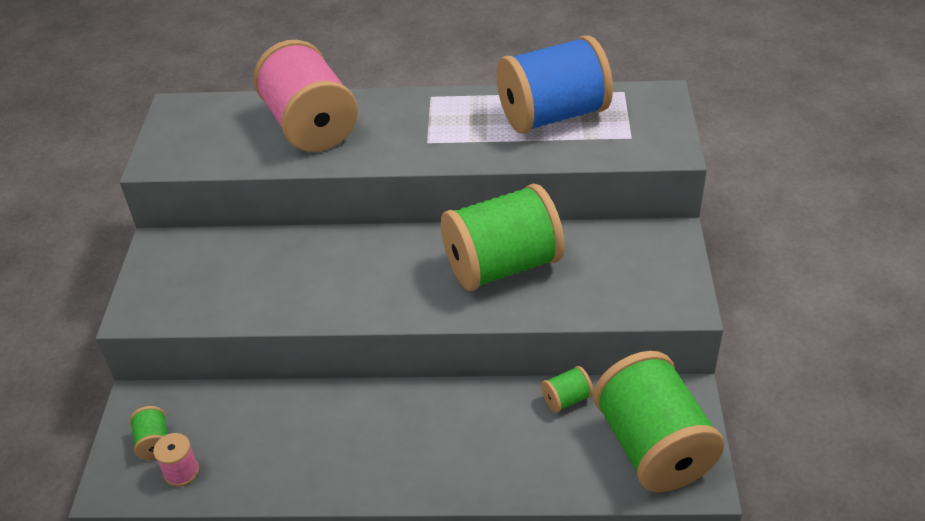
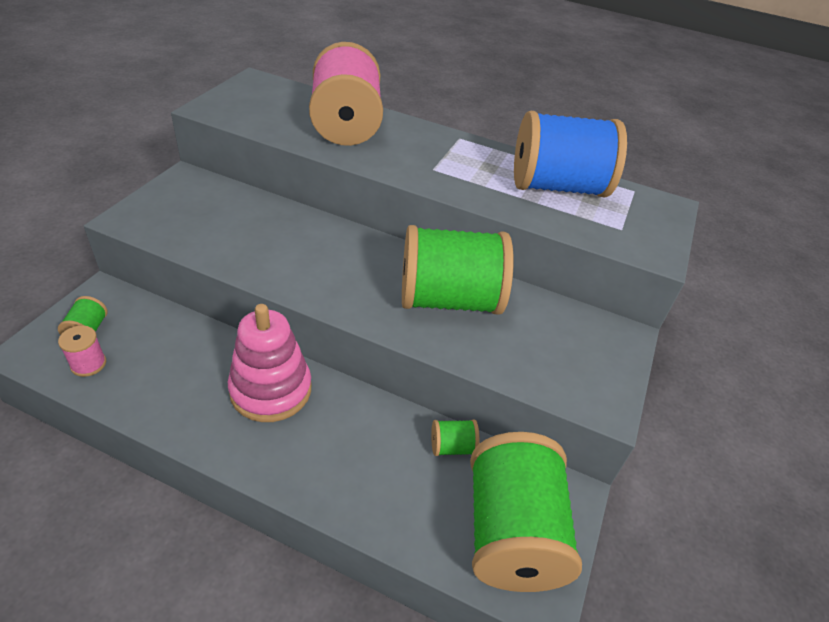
camera: 15 degrees right, 0 degrees up
none -> pink stacking toy [228,304,311,422]

